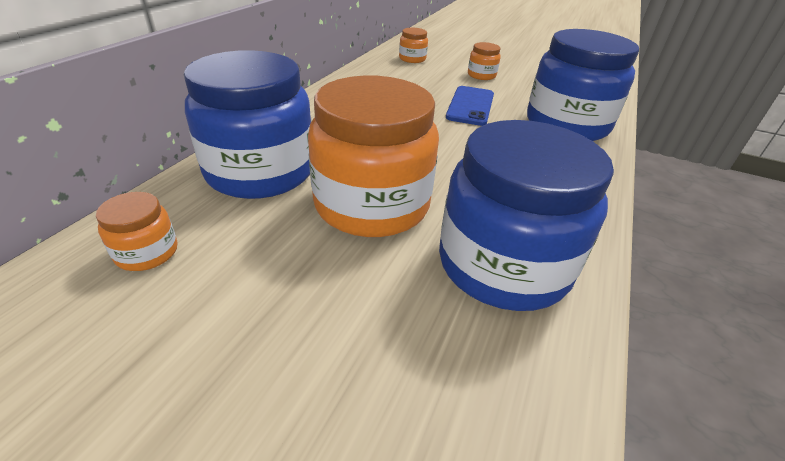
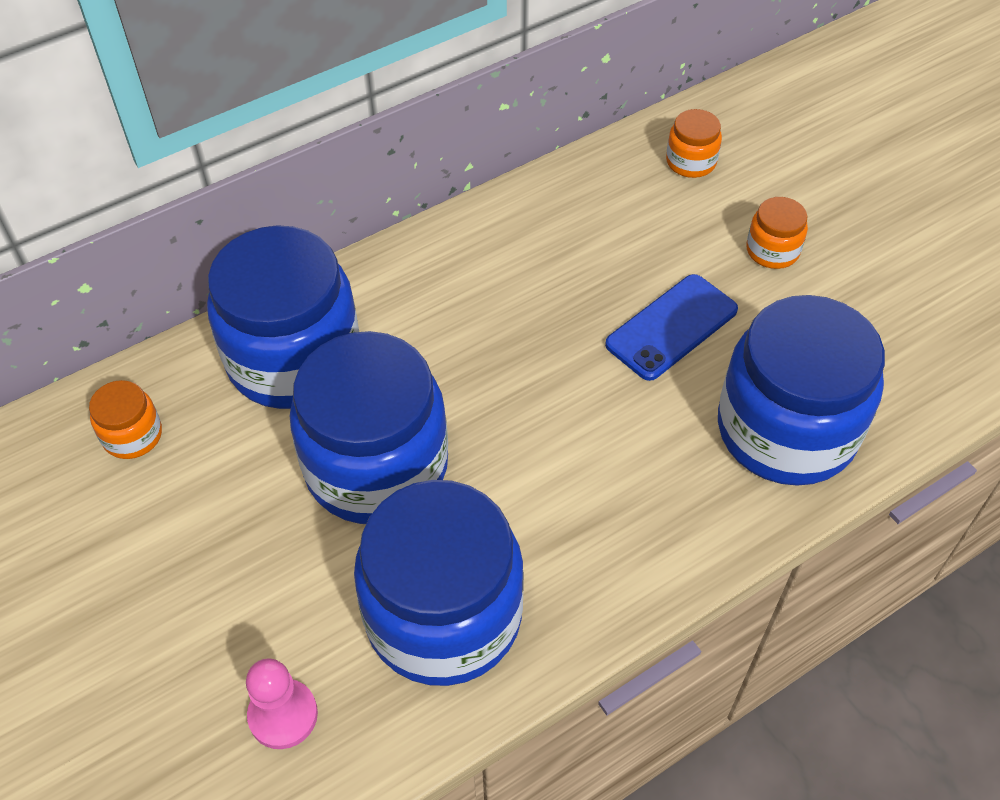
camera: 35 degrees right, 15 degrees up
orange jar [308,75,439,237] -> blue jar [290,331,448,524]
none -> pink pawn [246,658,318,749]

